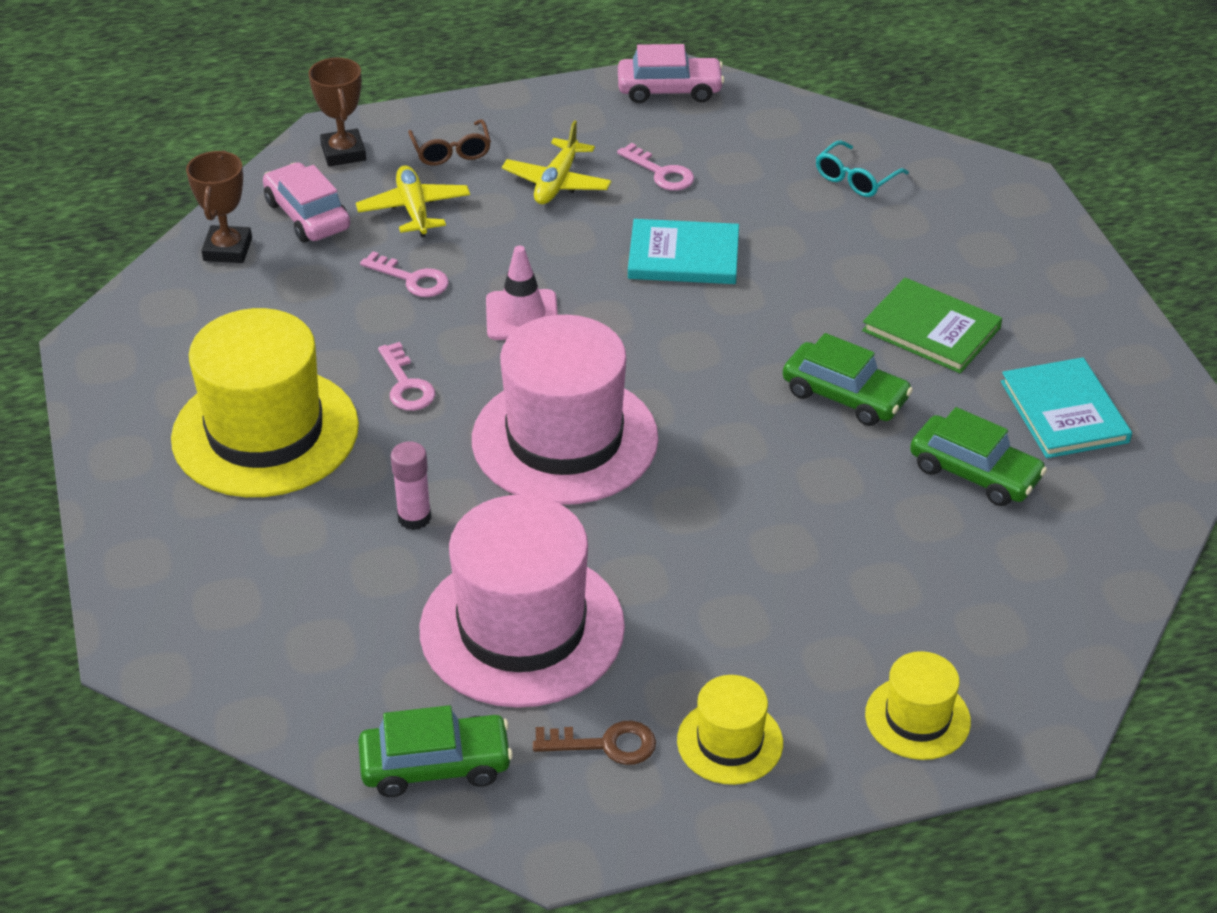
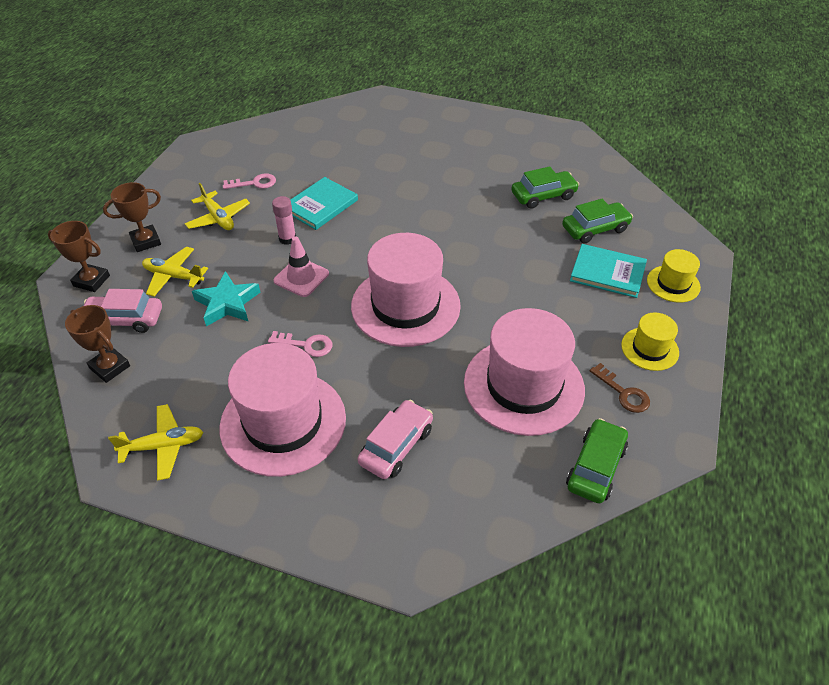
camera: 55 degrees left, 5 degrees up
yellow hat [171,308,359,497] -> pink hat [219,343,346,477]
pink key [360,251,449,297] -> turquoise star [192,271,261,326]
pink glue stick [391,441,431,530] -> pink glue stick moved to [272,196,296,245]
brown glasses [408,119,491,166] -> brown trophy [103,182,161,252]
brown key [533,721,656,765] -> brown key turned 105 degrees clockwise [590,363,650,413]
pink car [618,44,725,103] -> pink car moved to [357,400,433,479]
green car [783,333,913,426] -> green car moved to [562,199,633,243]
turquoise glasses [816,141,909,197] -> none
green book [862,278,1002,373] -> none
turquoise book [1001,357,1132,458] -> turquoise book moved to [570,244,647,298]
none -> yellow plane [108,404,203,481]

